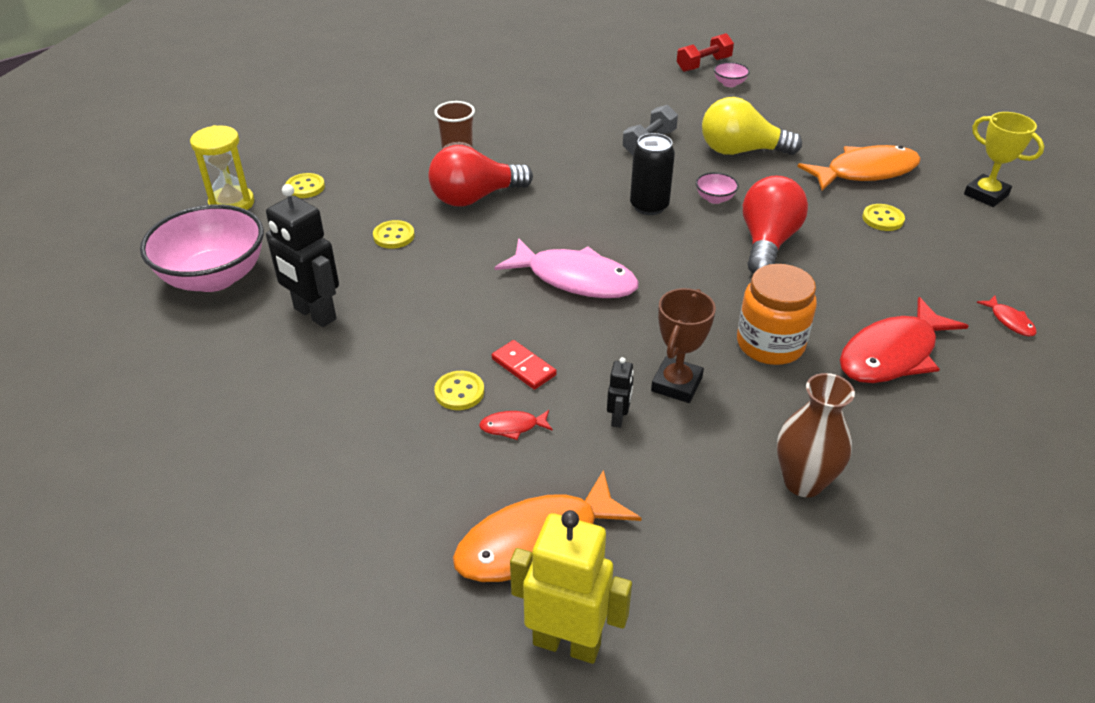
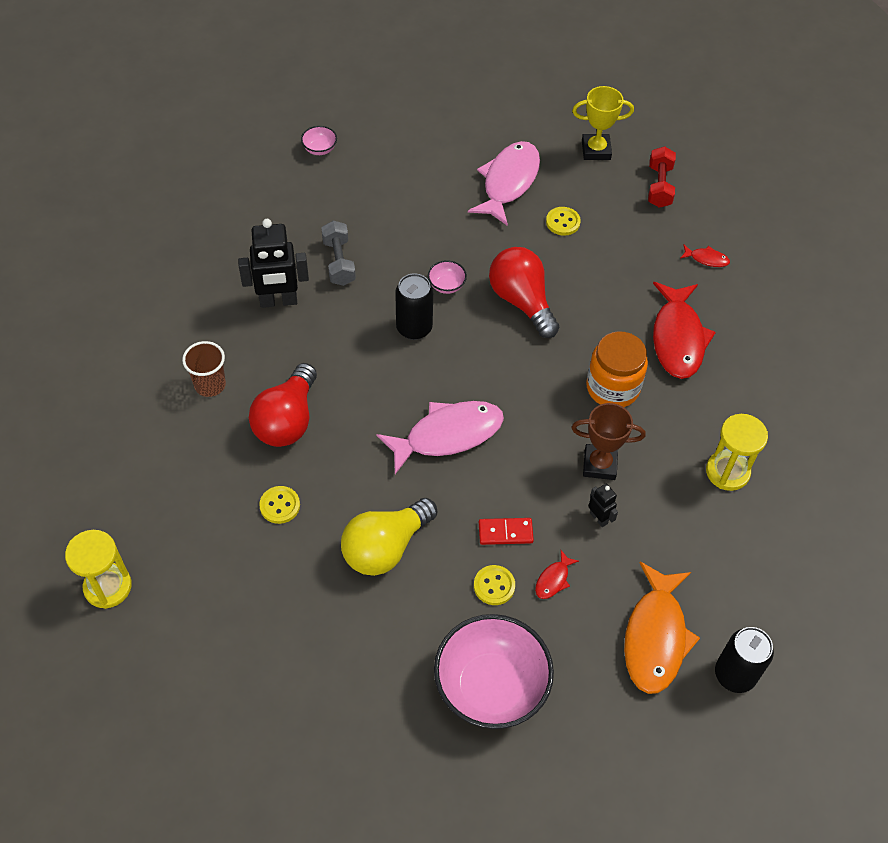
camera: 50 degrees left, 15 degrees up
pink bowl [140,204,264,292] -> pink bowl moved to [434,614,554,729]
black robot [266,184,339,327] -> black robot moved to [238,219,309,308]
yellow button [286,173,325,198] -> none
yellow robot [510,510,632,664] -> black can [715,627,774,693]
brown trophy [651,288,716,403] -> brown trophy turned 60 degrees counterclockwise [571,403,646,480]
red dumbbell [677,33,734,72] -> red dumbbell moved to [648,146,676,208]
yellow light bulb [702,97,802,155] -> yellow light bulb moved to [341,498,437,576]
brown vase [777,373,855,497] -> yellow hourglass [706,414,768,491]
orange fish [797,145,921,191] -> pink fish [468,141,540,226]

